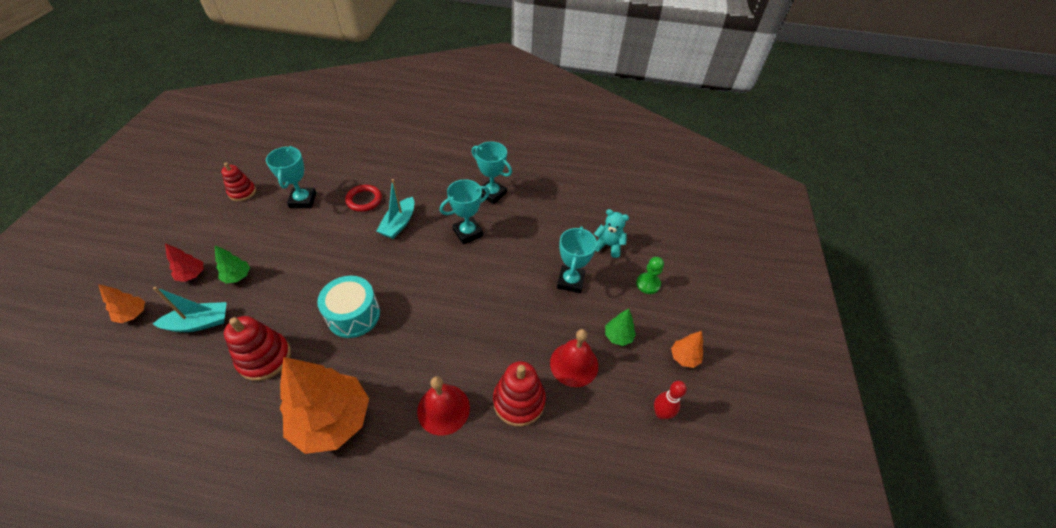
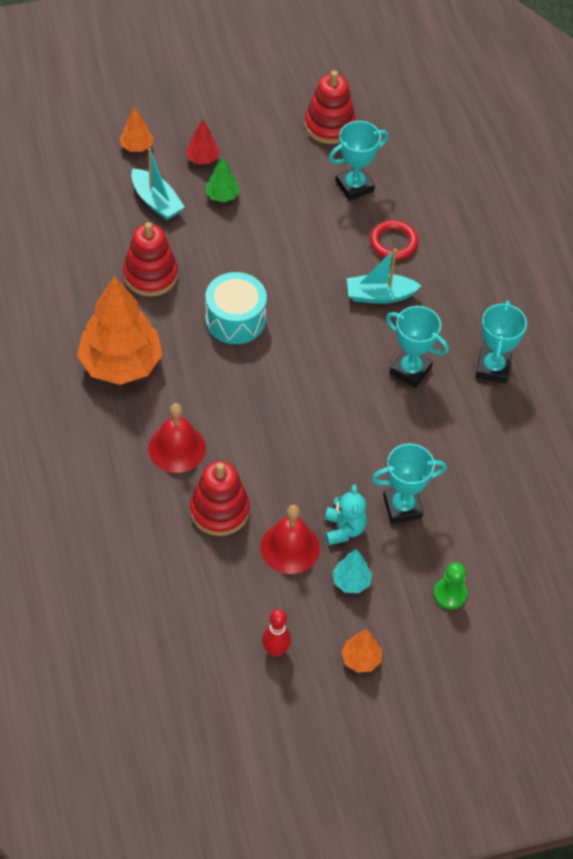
camera: 65 degrees right, 5 degrees up
red stacking toy [221,162,256,201] -> red stacking toy [305,71,356,144], size x1.51
turquoise teddy bear [594,209,629,258] -> turquoise teddy bear moved to [325,485,367,545]
green tree [605,309,636,346] -> turquoise tree [333,549,372,593]

